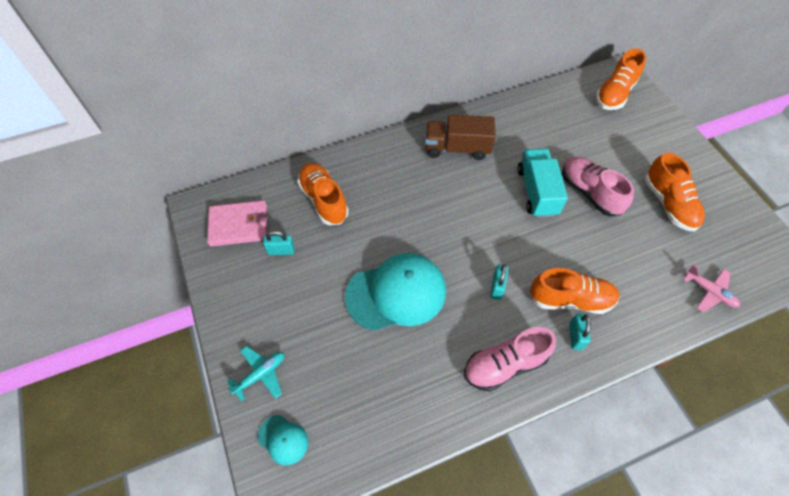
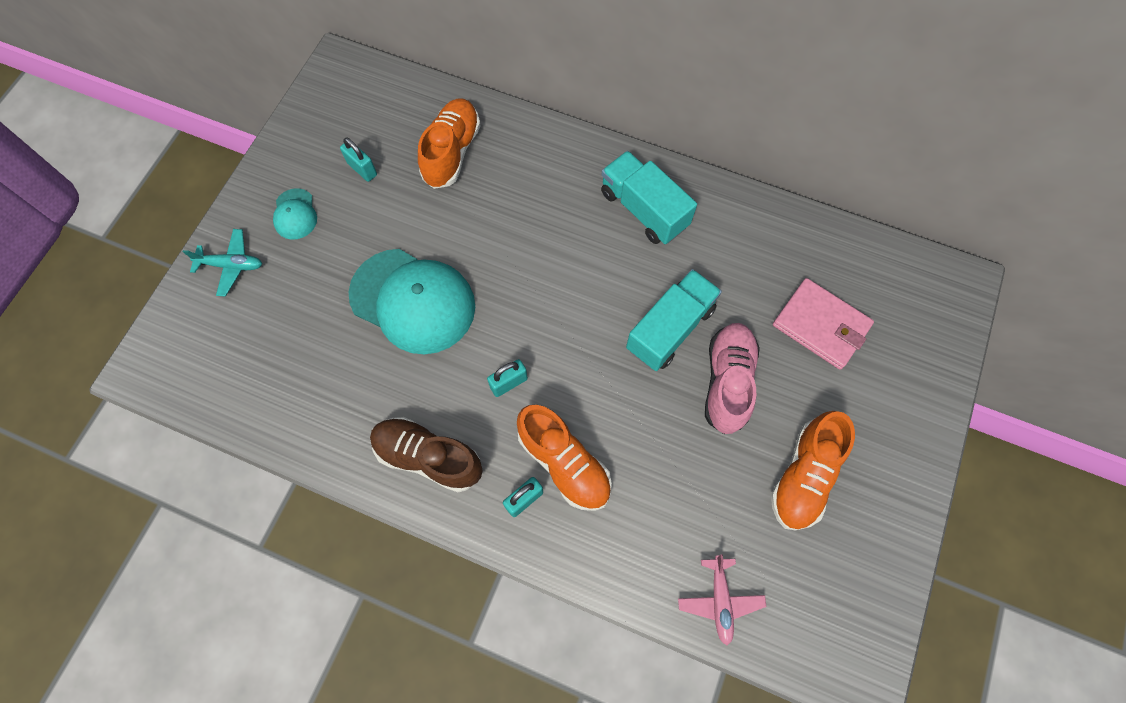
camera: 45 degrees right, 10 degrees up
pink wallet [207,200,267,247] -> pink wallet moved to [773,278,874,370]
turquoise cap [258,415,308,465] -> turquoise cap moved to [273,188,317,240]
brown truck [425,115,496,160] -> turquoise truck [601,151,697,244]
pink shoe [464,327,556,391] -> brown shoe [370,417,483,492]
orange shoe [596,48,646,110] -> none

